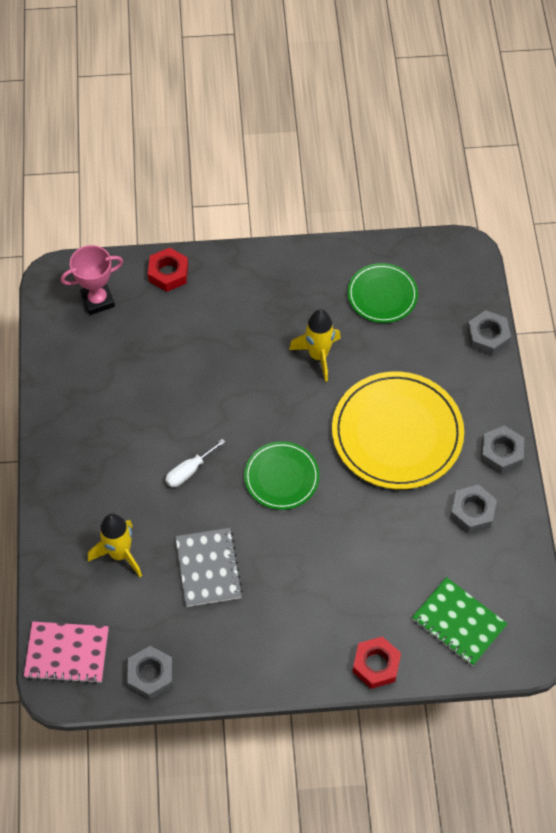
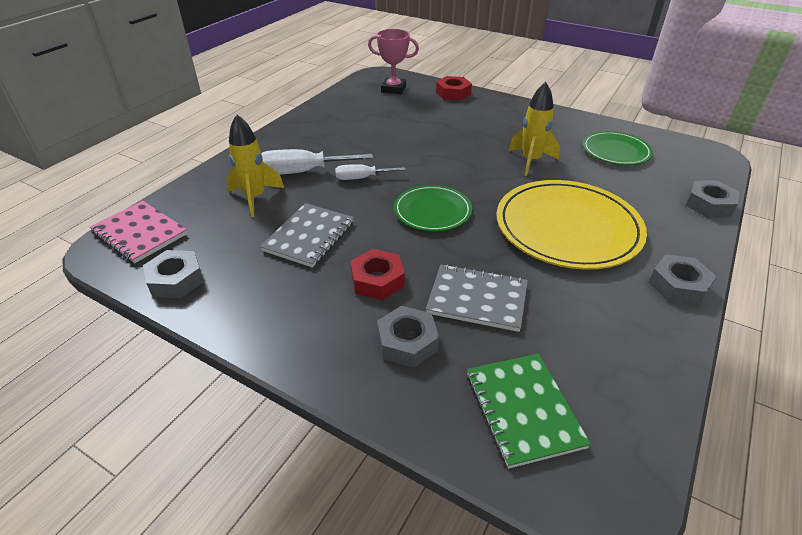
camera: 35 degrees right, 20 degrees down
red nut [352,636,401,689] -> red nut moved to [350,249,405,300]
grey nut [450,485,497,533] -> grey nut moved to [377,306,439,368]
none -> white screwdriver [261,149,373,175]
none -> grey notebook [426,264,528,332]

